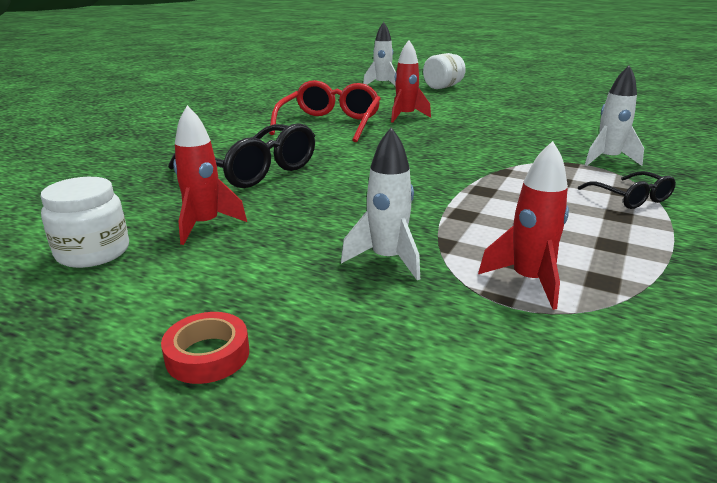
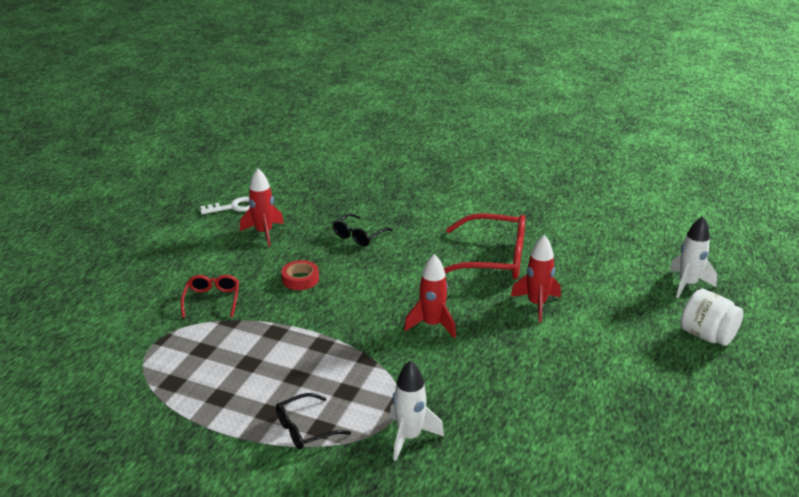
camera: 85 degrees right, 5 degrees up
white jar [41,177,129,268] -> white key [200,197,250,214]
red tape [161,312,249,384] -> red tape moved to [281,260,319,290]
black glasses [168,123,315,188] -> black glasses [333,214,393,246], size x0.53
white rocket [341,127,420,280] -> red glasses [181,275,239,318]
red rocket [478,141,569,310] -> red rocket moved to [404,254,456,338]

